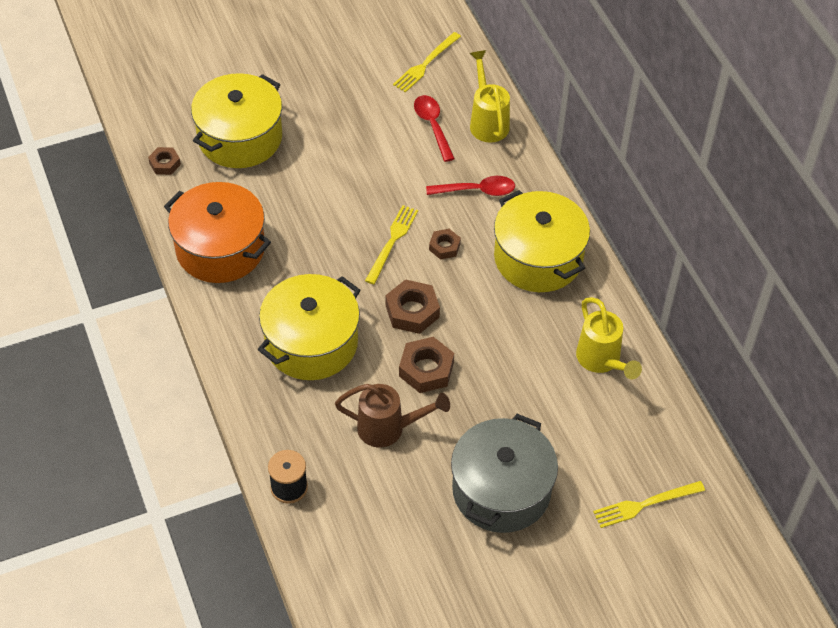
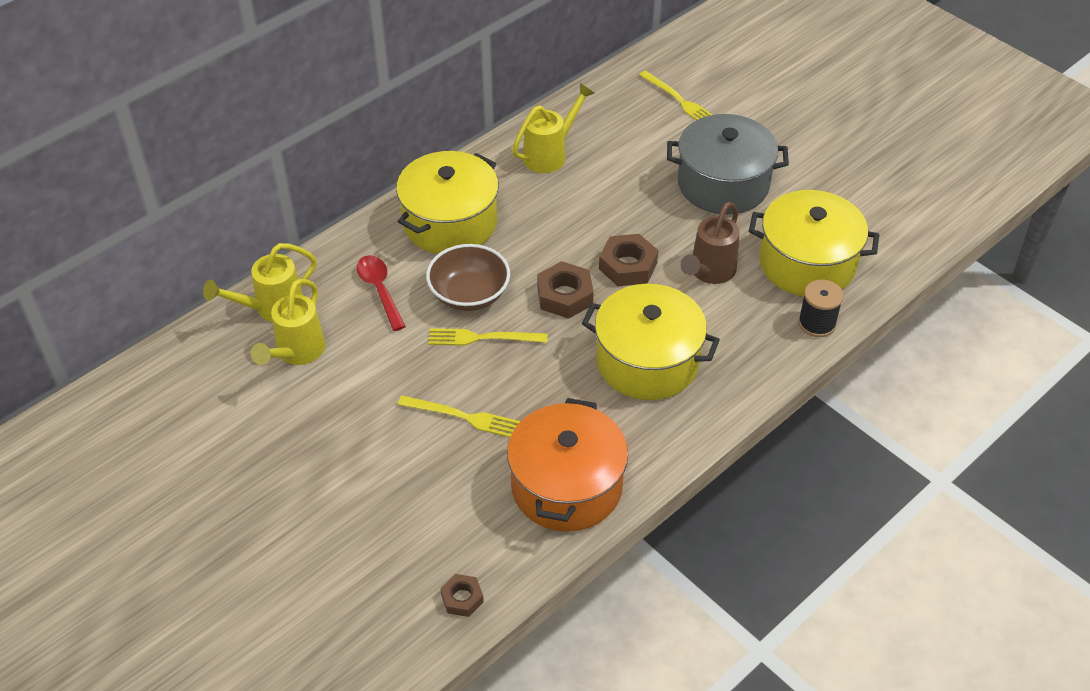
camera: 110 degrees left, 5 degrees down
yellow pot [191,73,282,168] -> yellow pot moved to [749,190,879,297]
brown watering can [335,384,450,447] -> brown watering can turned 135 degrees counterclockwise [680,202,740,284]
yellow fork [393,32,461,93] -> yellow fork moved to [398,395,520,437]
red spoon [414,95,455,162] -> yellow watering can [251,279,325,365]
brown nut [429,229,461,260] -> brown bowl [426,244,510,311]

